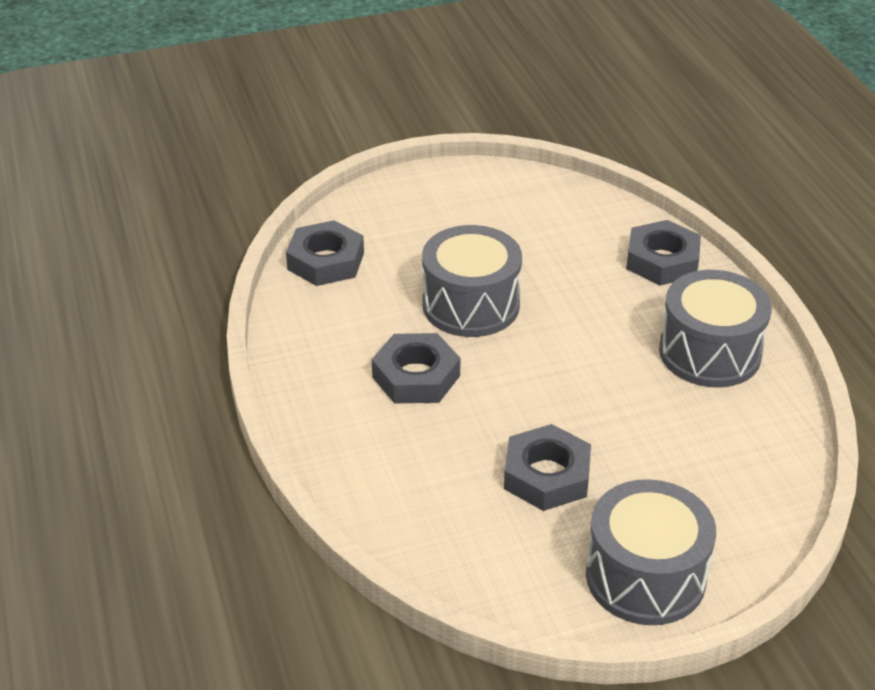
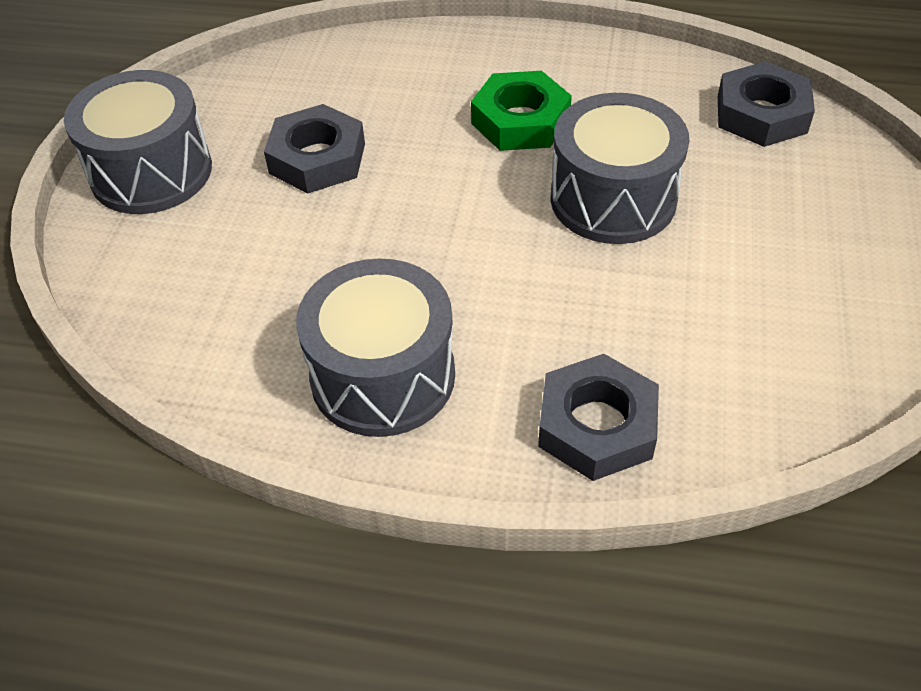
camera: 120 degrees right, 10 degrees up
grey nut [372,333,460,403] -> green nut [471,71,572,151]

